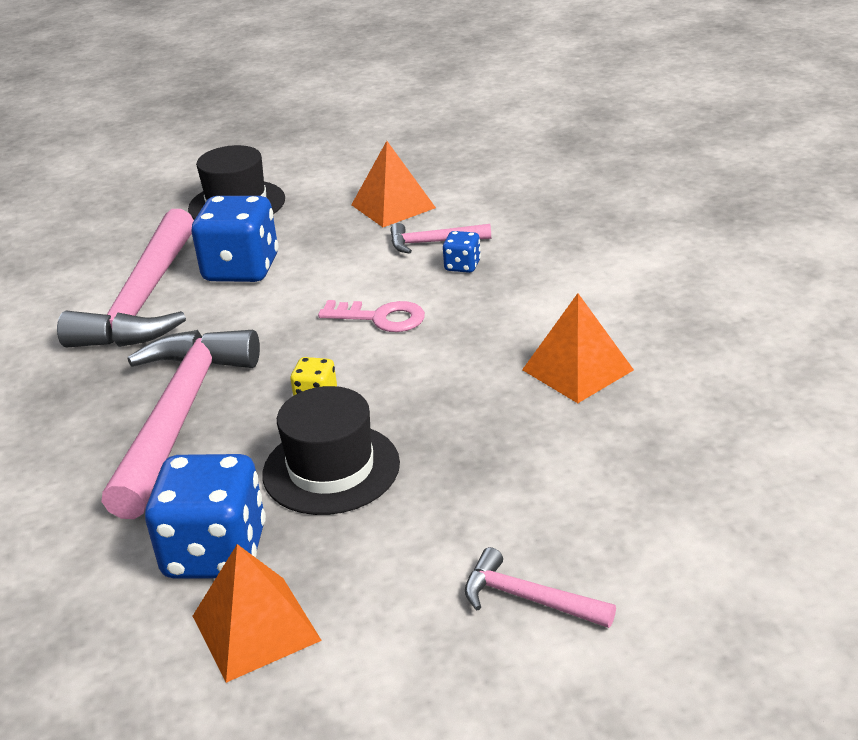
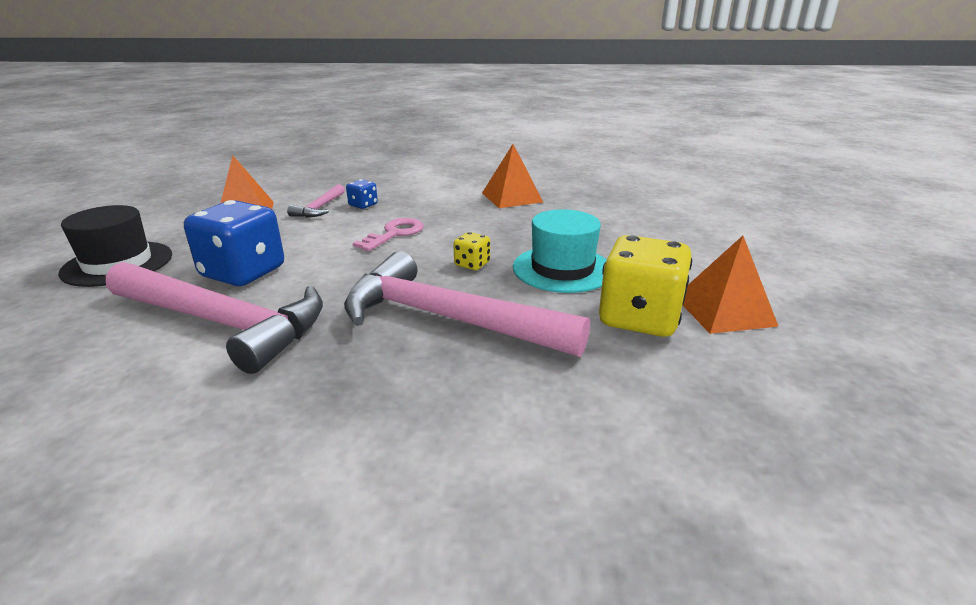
camera: 75 degrees left, 5 degrees down
blue dice [145,454,266,579] -> yellow dice [599,235,692,337]
black hat [262,386,400,515] -> turquoise hat [513,209,607,293]
pink hammer [465,547,616,628] -> none

